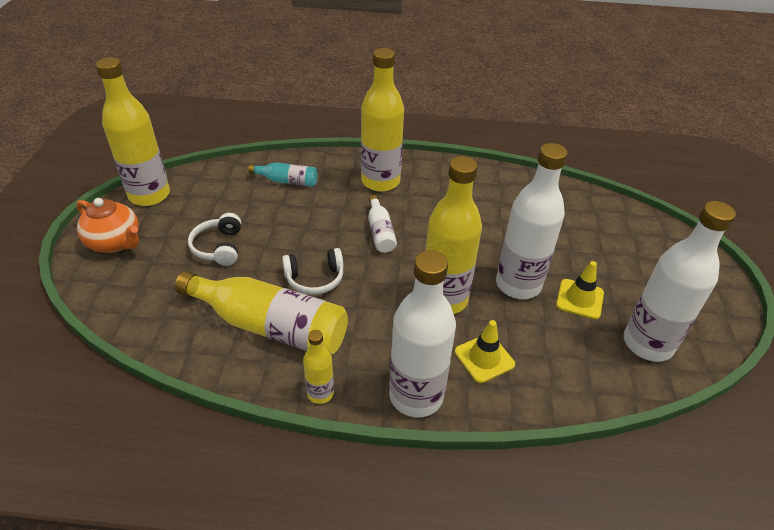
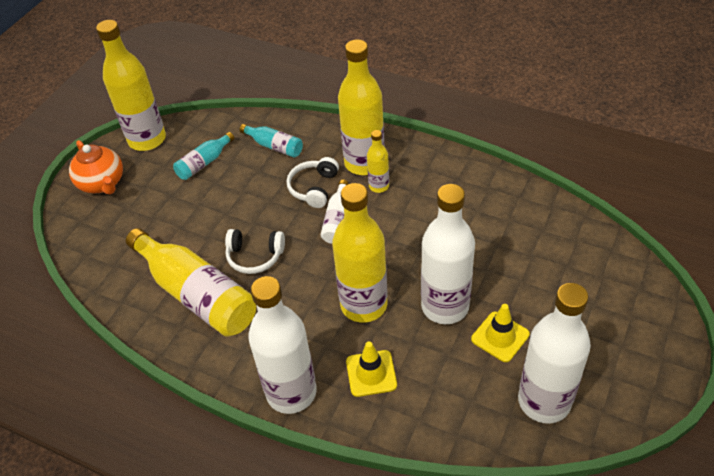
camera: 25 degrees right, 5 degrees up
white headphones [188,213,241,266] -> white headphones moved to [287,157,339,208]
yellow bottle [303,330,334,404] -> yellow bottle moved to [367,130,389,193]
none -> turquoise bottle [173,132,234,180]

